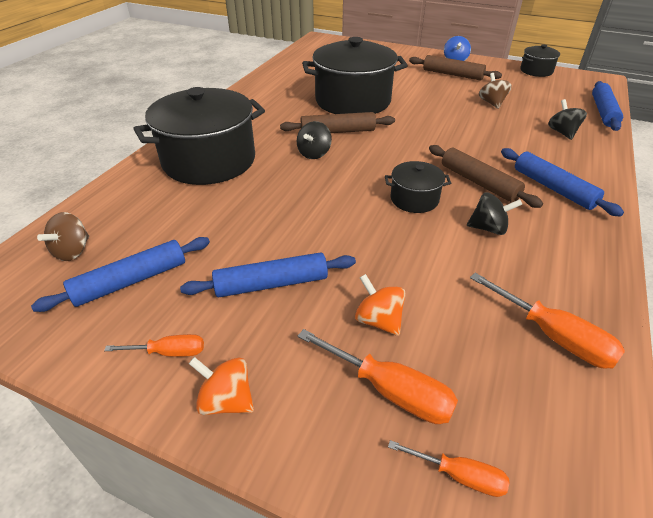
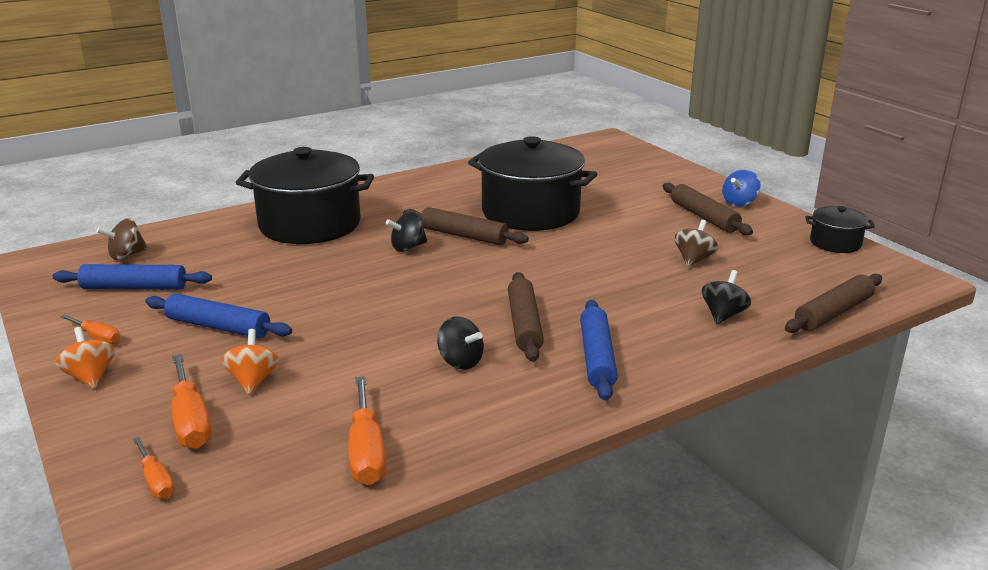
camera: 35 degrees right, 15 degrees down
black pot [385,161,451,213] -> none
blue rolling pin [592,81,623,131] -> brown rolling pin [785,274,882,333]

